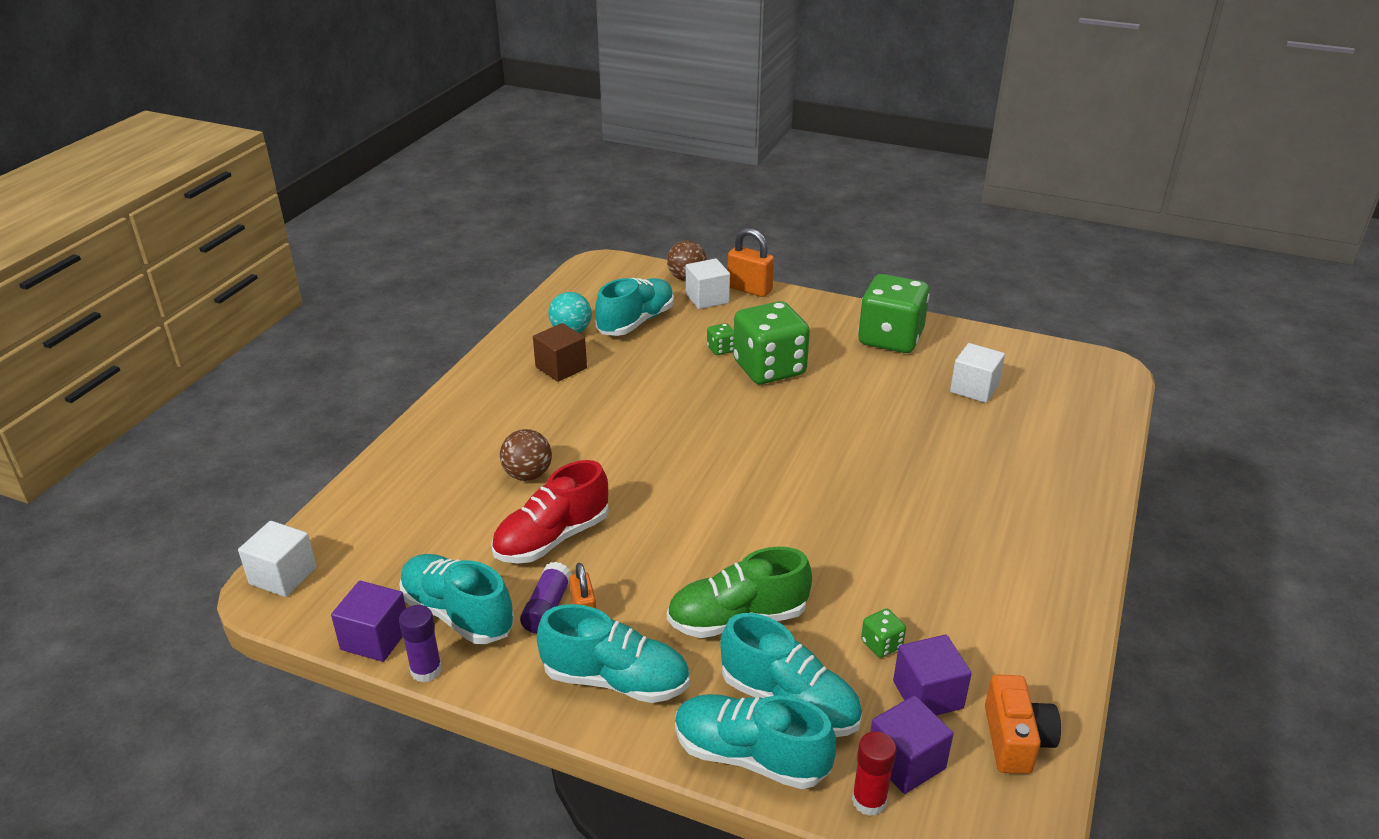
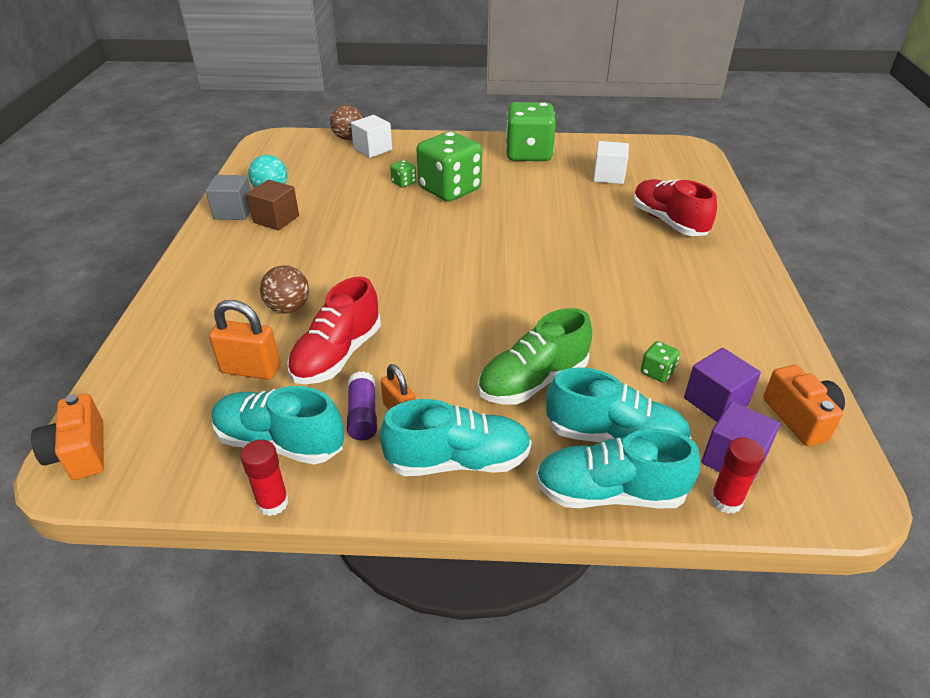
camera: 20 degrees left, 5 degrees up
white cube [238,521,317,597] -> orange camera [31,393,104,480]
purple cube [331,581,406,662] -> none
purple glue stick [399,605,442,683] -> red glue stick [240,440,289,516]
turquoise shoe [595,278,674,336] -> none
orange padlock [727,228,774,297] -> orange padlock moved to [209,300,280,380]
none -> grey cube [206,175,251,220]
none -> red shoe [633,179,717,236]

